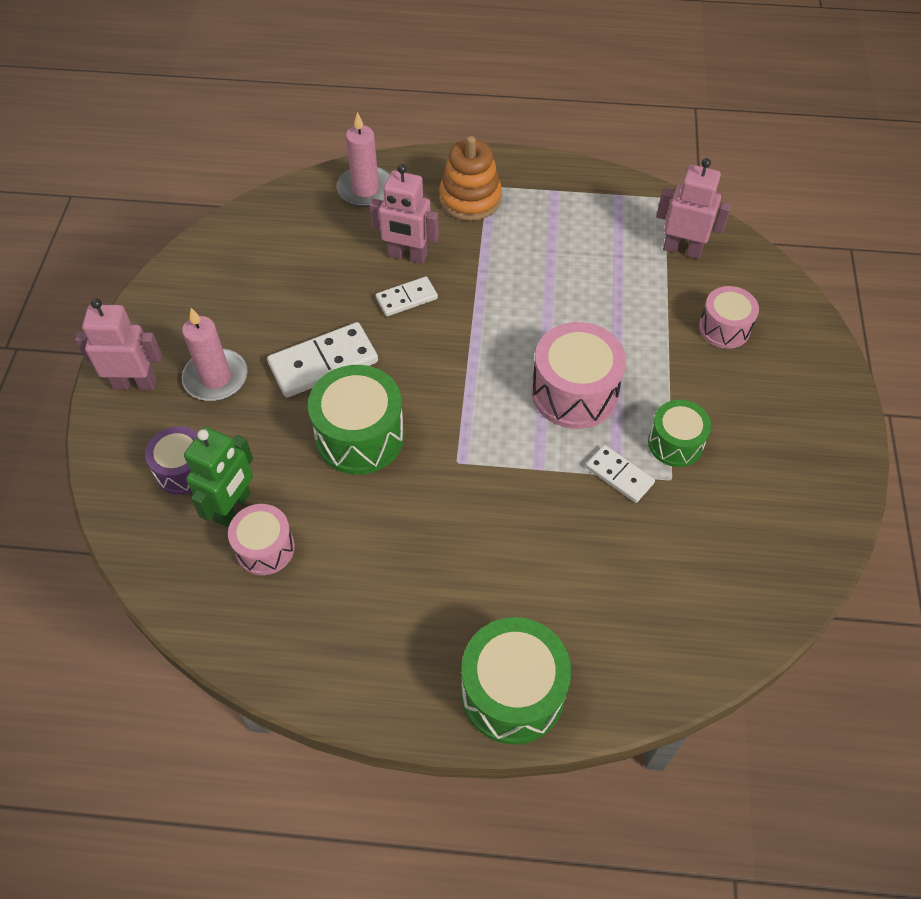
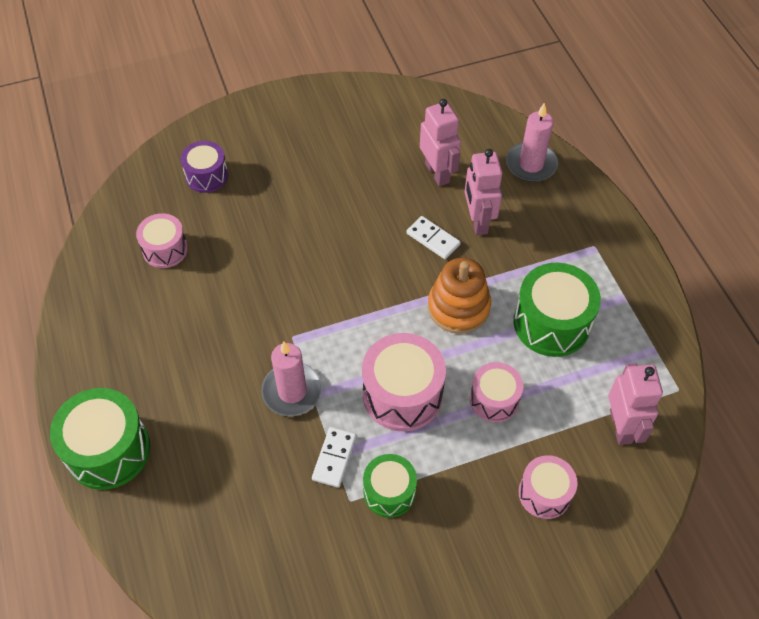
camera: 65 degrees right, 0 degrees up
pink robot [75,298,162,390] -> pink robot moved to [420,99,461,186]
pink candle [182,308,248,401] -> pink candle moved to [261,341,322,416]
green robot [184,427,253,527] -> none
white domino [267,322,378,398] -> none
green drum [308,365,404,475] -> green drum moved to [514,263,601,357]
orange stacking toy [439,136,502,221] -> orange stacking toy moved to [428,258,491,334]
none -> pink drum [470,362,523,423]

